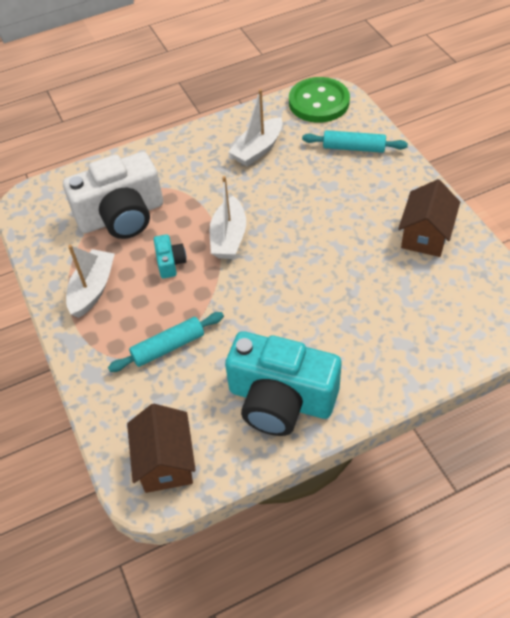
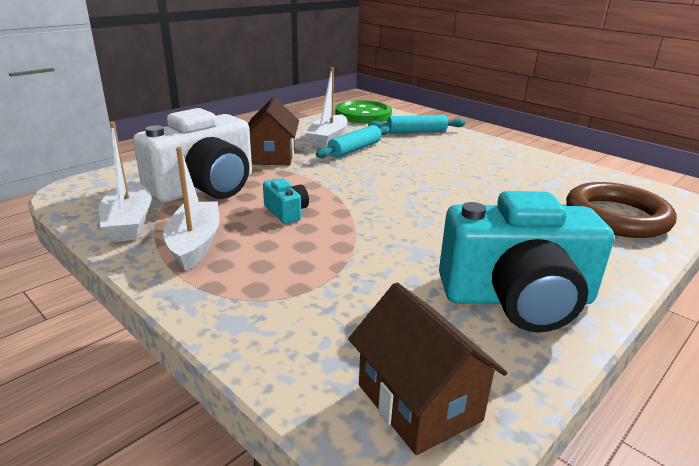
camera: 25 degrees left, 25 degrees down
turquoise rolling pin [108,312,224,372] -> turquoise rolling pin moved to [316,125,390,158]
white boat [210,176,246,259] -> white boat moved to [99,122,152,242]
brown house [398,179,460,257] -> brown house moved to [248,97,299,165]
none -> brown ring [566,182,677,238]

